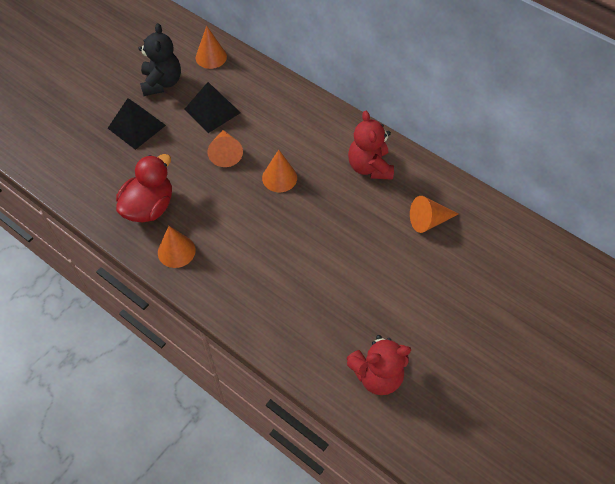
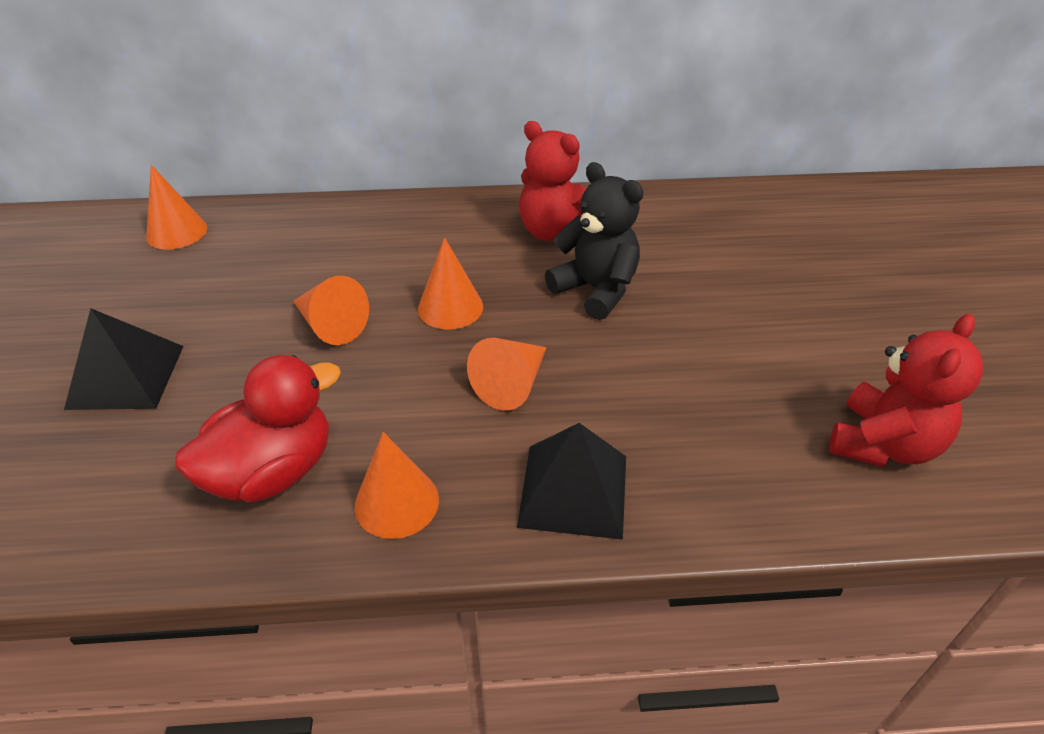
camera: 40 degrees left, 15 degrees down
red duck [116,154,172,222] -> red duck turned 60 degrees clockwise [175,355,341,502]
black teddy bear [138,23,181,96] -> black teddy bear moved to [545,162,643,320]
black pyramid [184,82,241,133] -> black pyramid moved to [517,423,626,540]
orange cone [410,196,458,233] -> orange cone moved to [467,338,547,410]

